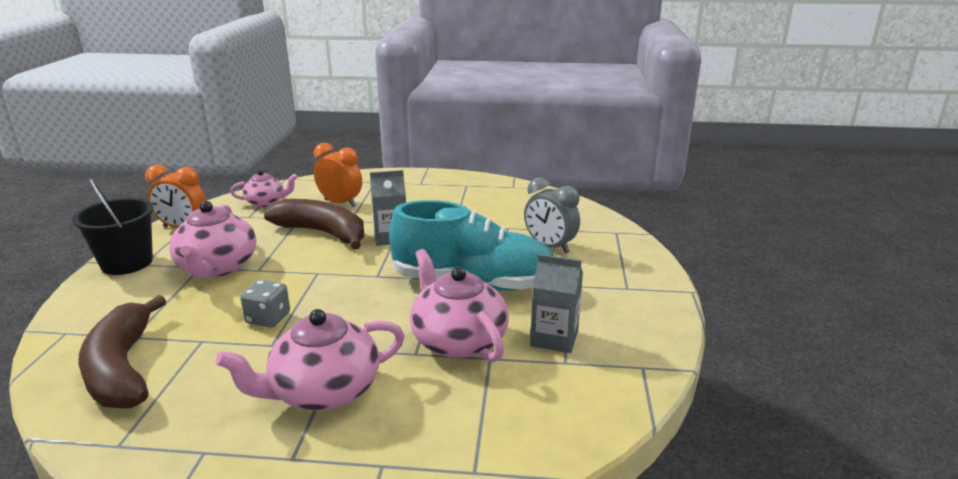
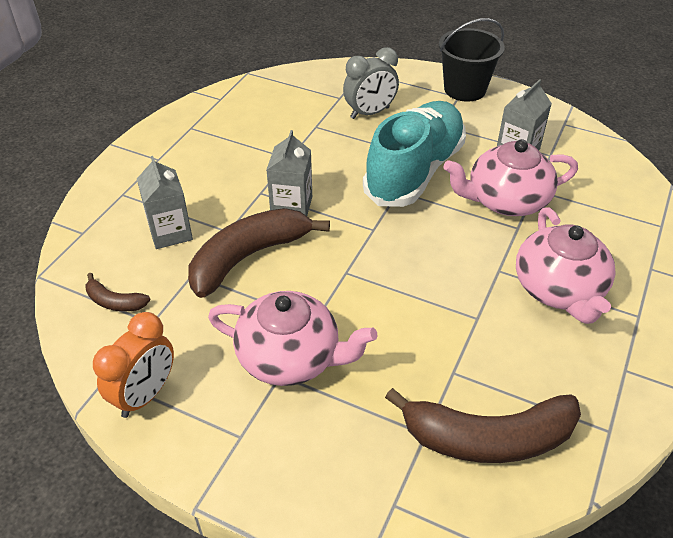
camera: 70 degrees left, 20 degrees up
black bucket [72,178,154,275] -> black bucket moved to [439,18,505,102]
pink teapot [230,170,298,207] -> brown banana [85,273,150,311]
grey dice [240,280,290,328] -> none
orange clock [314,143,362,207] -> grey carton [137,156,193,249]

